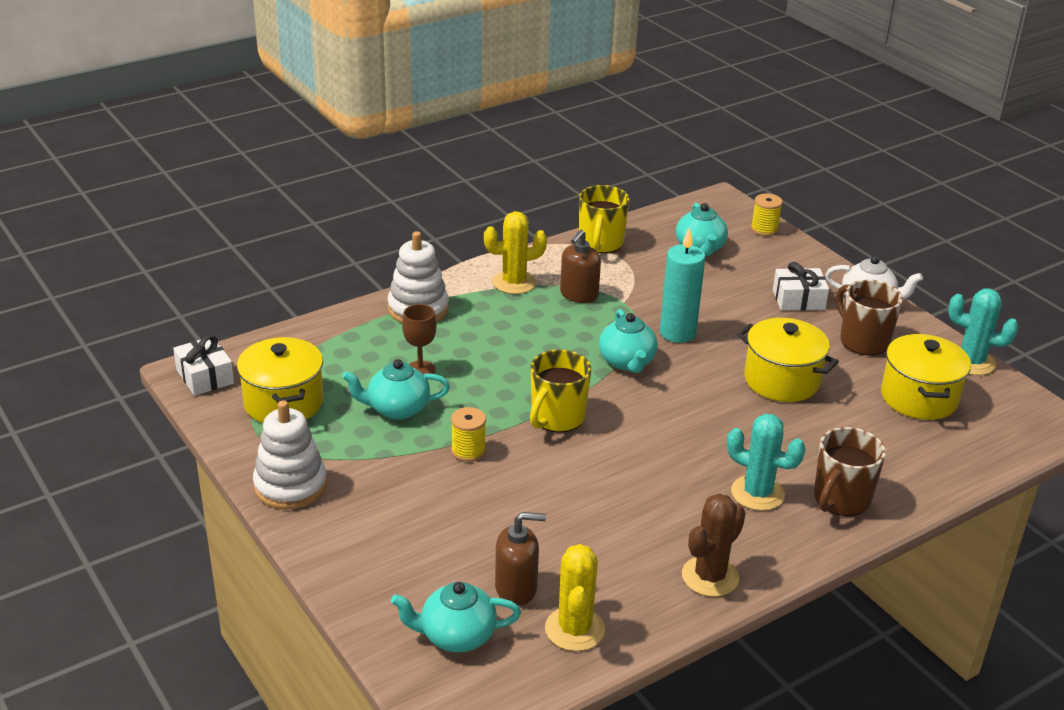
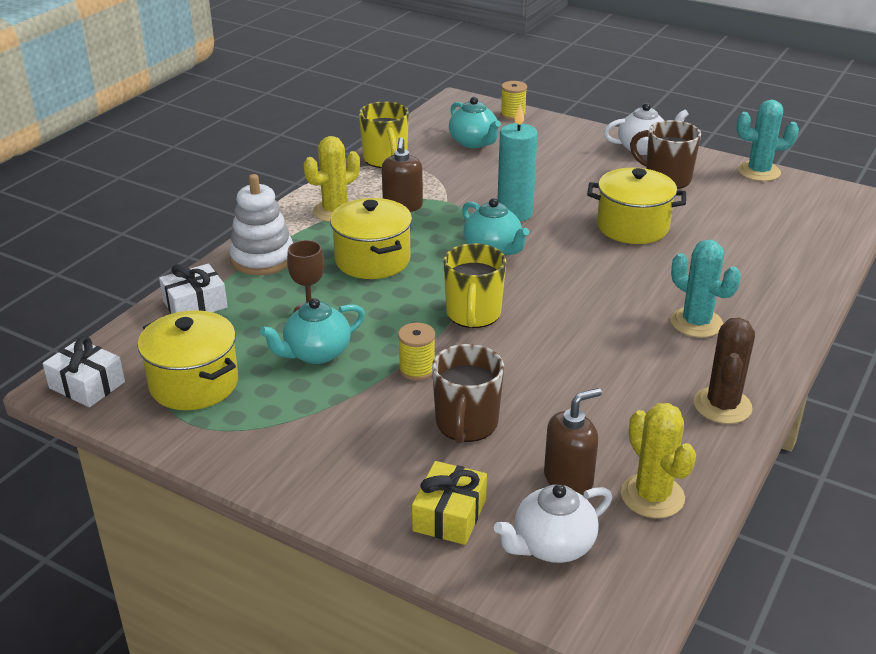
camera: 25 degrees left, 0 degrees up
white stacking toy [253,400,327,510] -> none
turquoise teapot [391,582,521,652] -> white teapot [494,484,612,563]
turquoise cactus [727,414,806,511] -> turquoise cactus turned 45 degrees clockwise [671,240,741,338]
white gift [773,262,829,310] -> white gift moved to [159,264,228,314]
brown mug [814,427,886,516] -> brown mug moved to [432,344,504,444]
yellow pot [881,334,971,420] -> yellow pot moved to [330,198,412,279]
none -> yellow gift [412,461,487,545]

